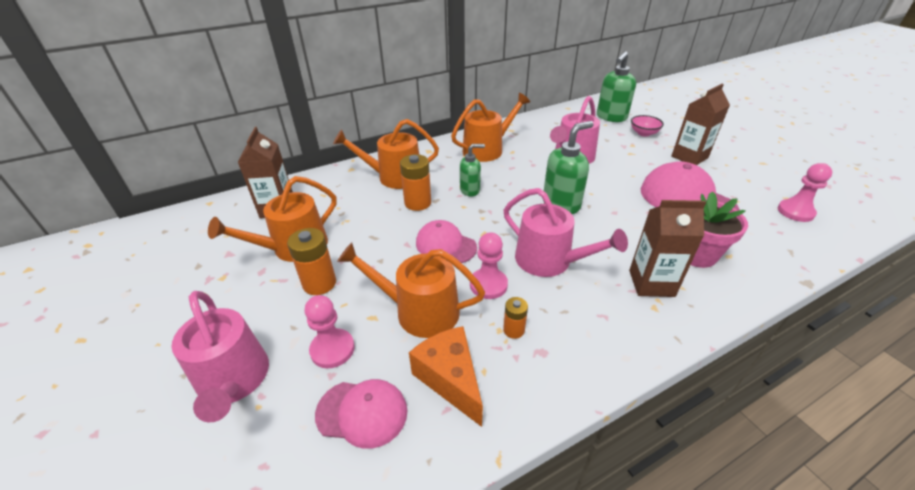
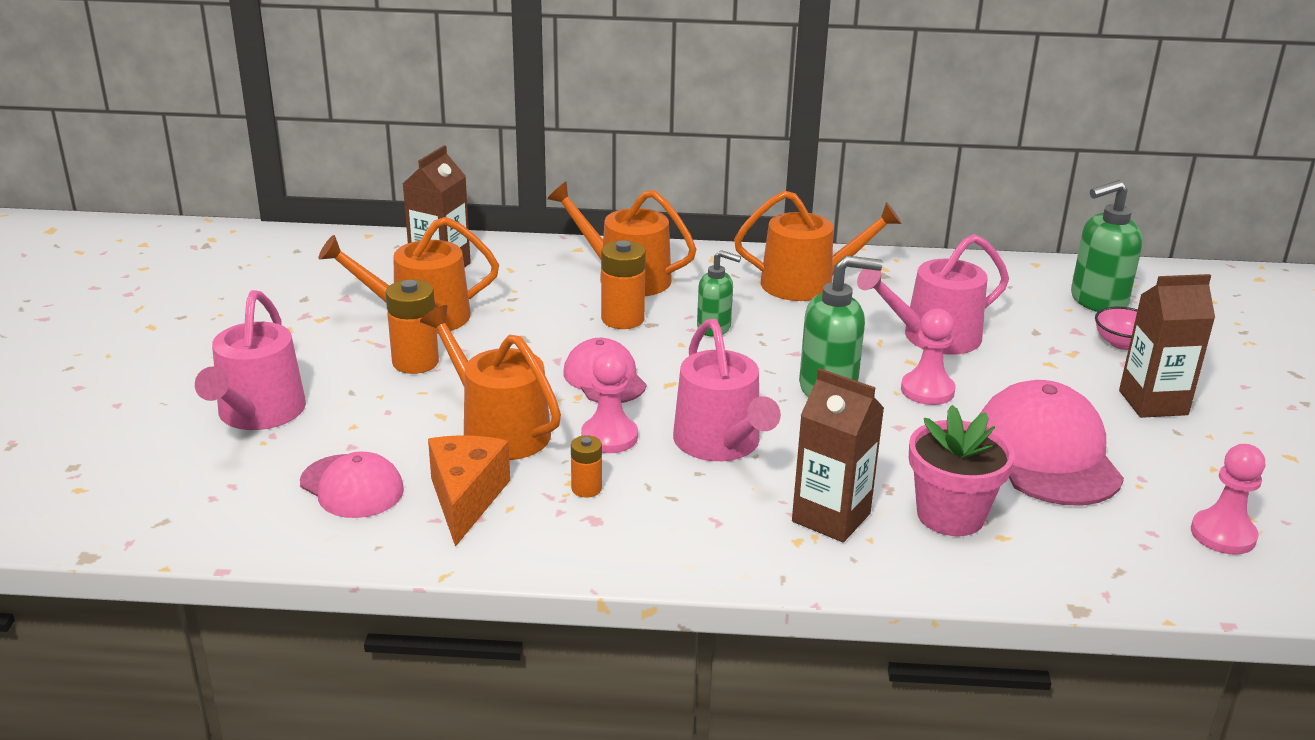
camera: 30 degrees right, 10 degrees down
pink pawn [305,295,355,368] -> pink pawn moved to [901,309,956,405]

